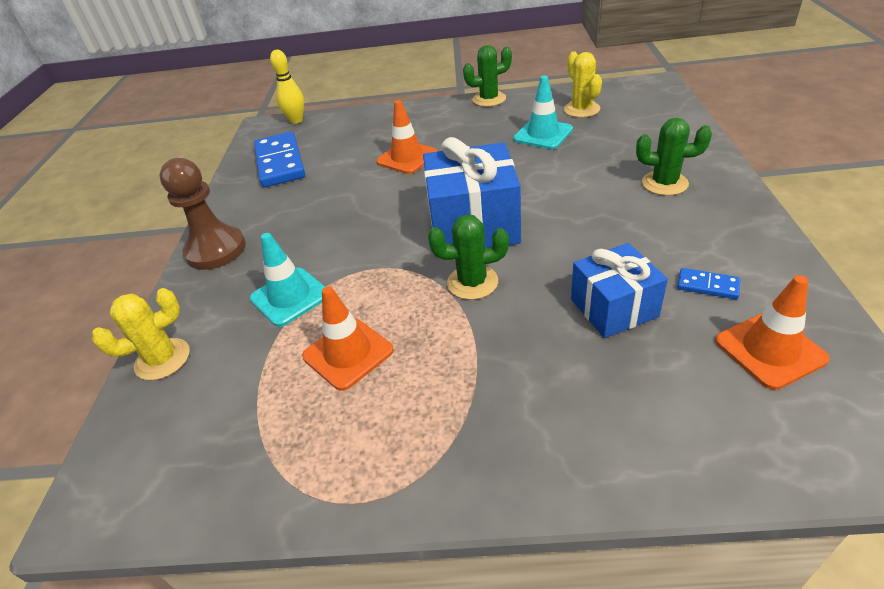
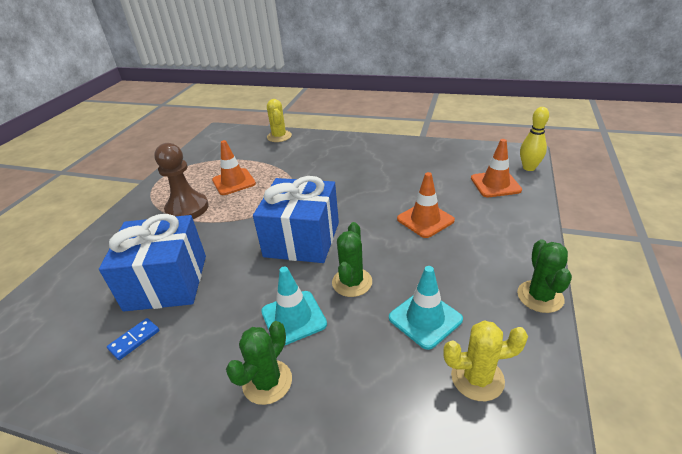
camera: 105 degrees right, 5 degrees down
brown pawn [160,158,246,270] -> brown pawn moved to [154,143,209,219]
turquoise traffic cone [250,233,325,327] -> turquoise traffic cone moved to [261,267,327,346]
blue domino [254,132,305,187] -> none
green cactus [428,215,509,300] -> green cactus moved to [332,222,372,297]
blue gift [571,243,668,338] -> blue gift [99,214,206,311], size x1.58
orange traffic cone [715,275,830,390] -> orange traffic cone moved to [471,139,522,197]

